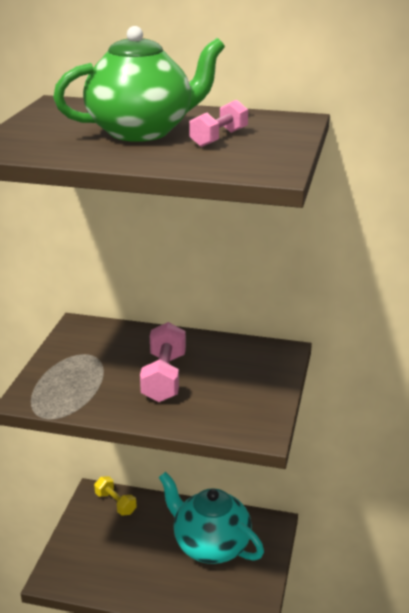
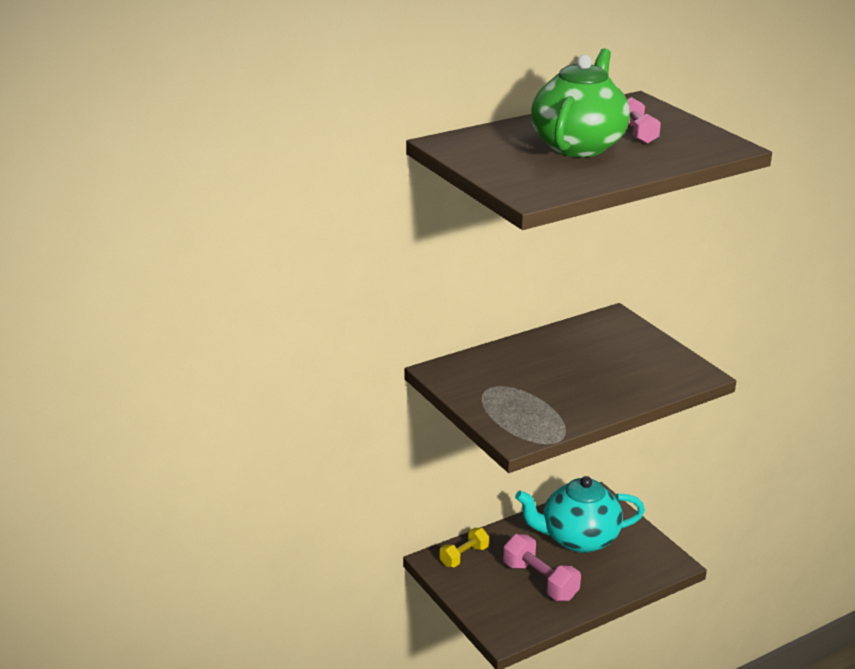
camera: 45 degrees left, 0 degrees up
yellow dumbbell [94,476,137,516] -> yellow dumbbell turned 45 degrees counterclockwise [439,528,489,567]
pink dumbbell [140,322,186,402] -> pink dumbbell moved to [503,534,581,601]

